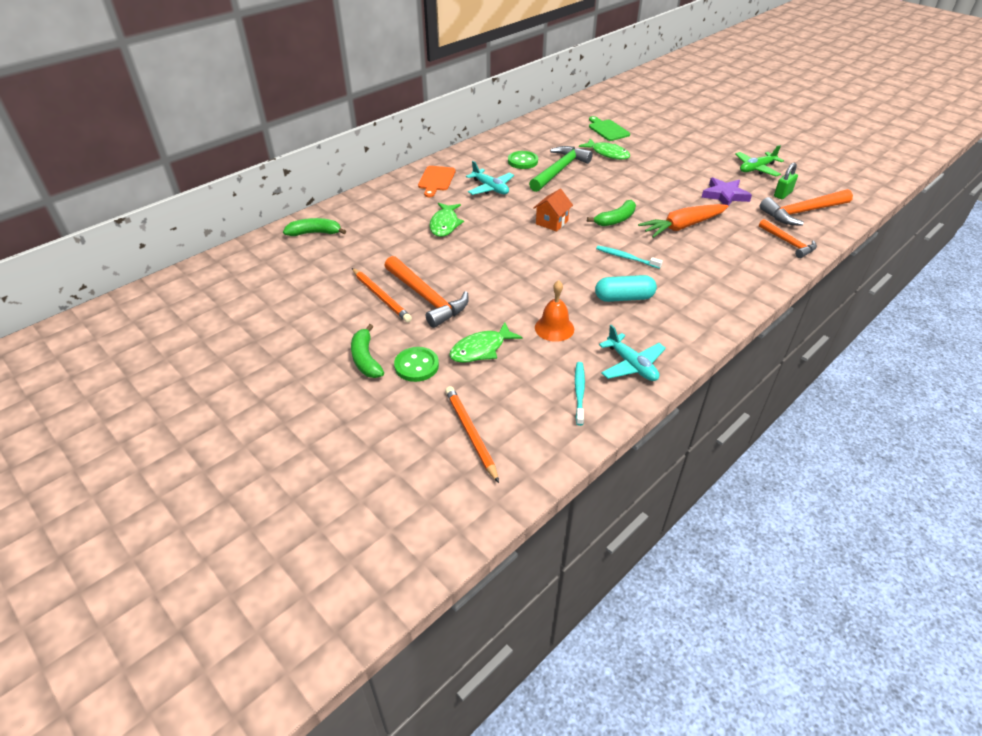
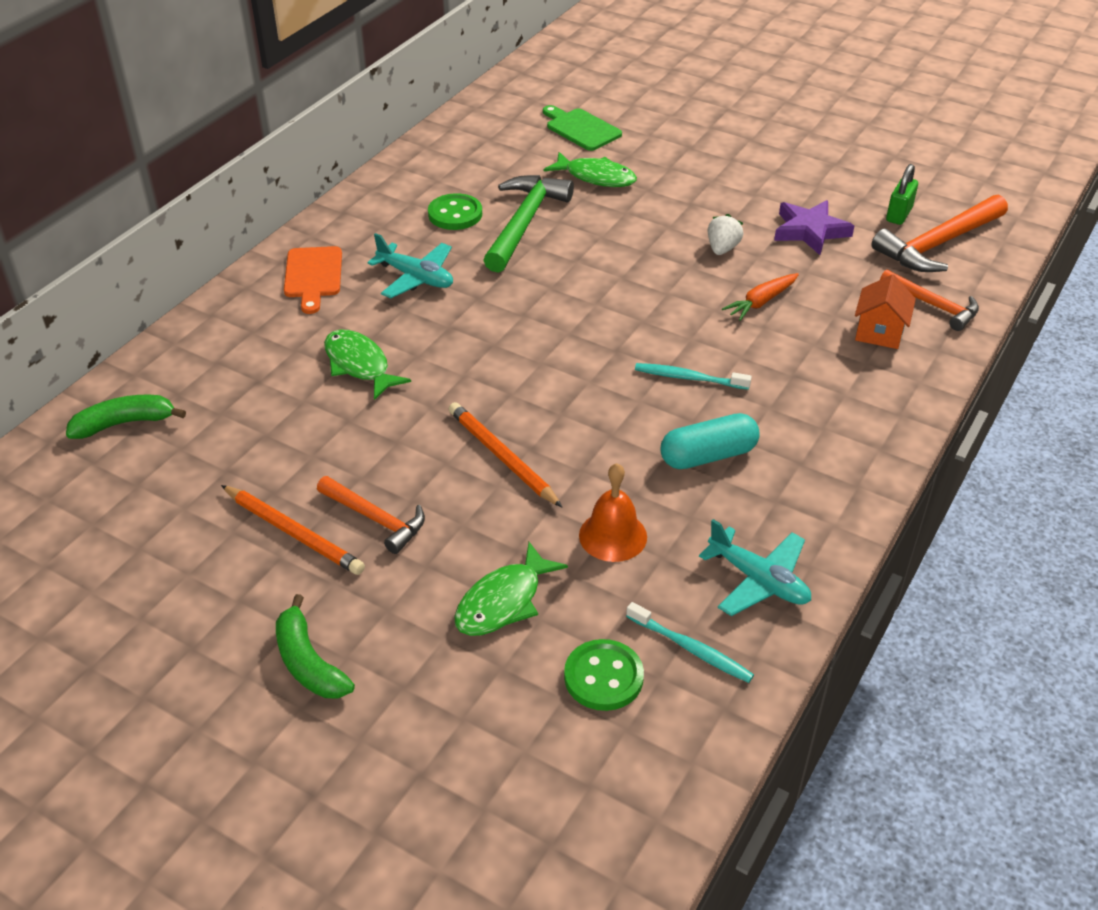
camera: 15 degrees left, 0 degrees up
orange hammer [385,256,469,328] -> orange hammer [317,476,425,554], size x0.62
green button [394,347,439,382] -> green button moved to [564,639,644,711]
green fish [429,203,464,237] -> green fish turned 150 degrees clockwise [324,329,411,400]
orange pencil [445,386,499,483] -> orange pencil moved to [449,402,562,507]
orange house [533,189,573,232] -> orange house moved to [855,274,916,349]
turquoise toothbrush [575,362,585,426] -> turquoise toothbrush turned 135 degrees clockwise [626,602,754,683]
green banana [587,200,636,226] -> none
orange carrot [638,204,729,238] -> orange carrot [722,273,799,321], size x0.58
green plane [735,145,784,176] -> none
none -> white strawberry [708,214,743,255]

